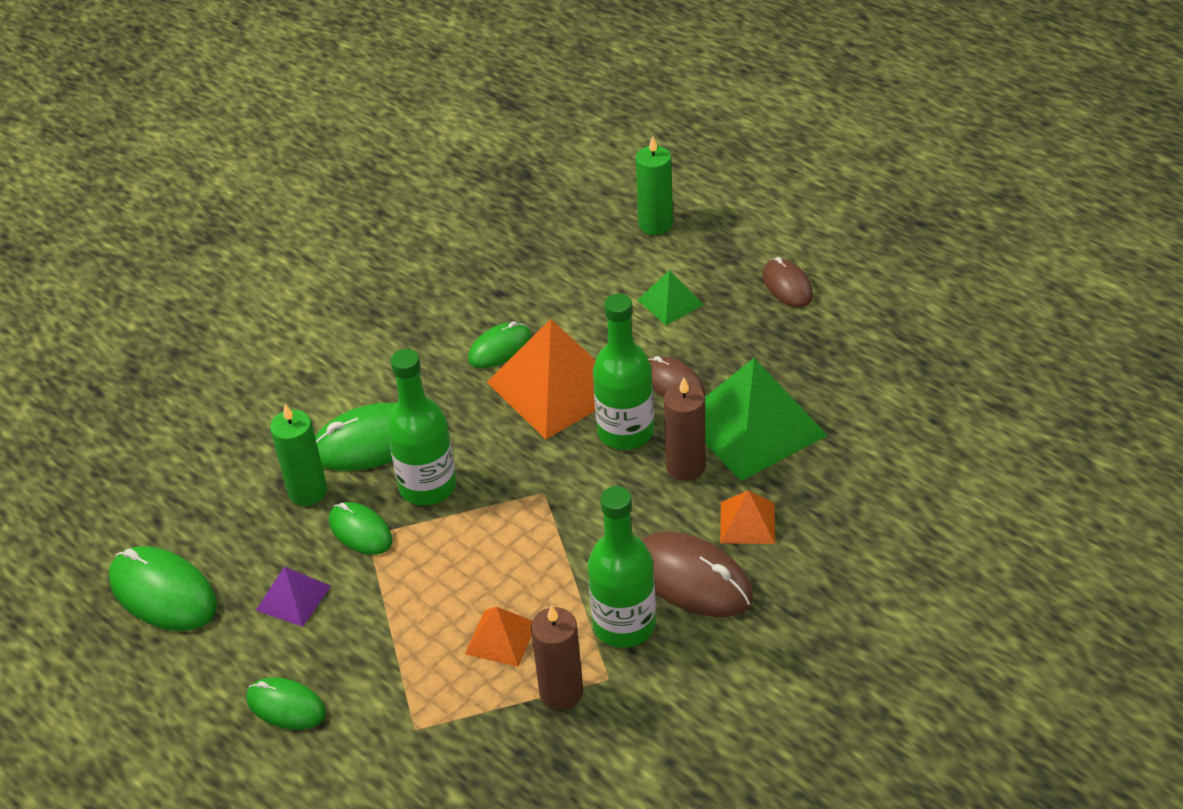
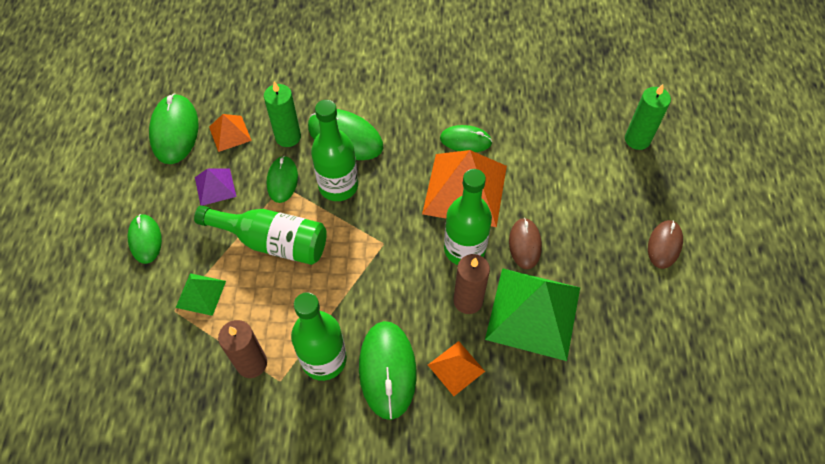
camera: 45 degrees right, 15 degrees up
orange pyramid [465,607,532,667] -> orange pyramid moved to [209,114,252,152]
green pyramid [638,270,703,325] -> green pyramid moved to [176,273,226,316]
brown mouse [641,532,753,617] -> green mouse [359,321,417,420]
none -> green bottle [194,206,327,265]

